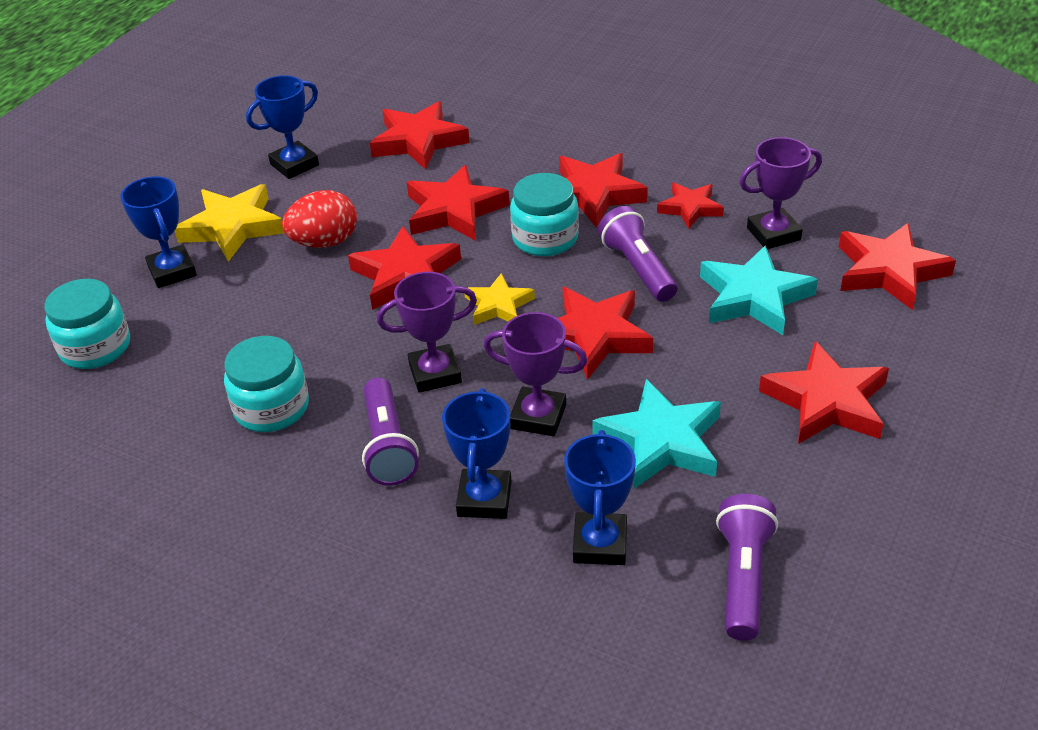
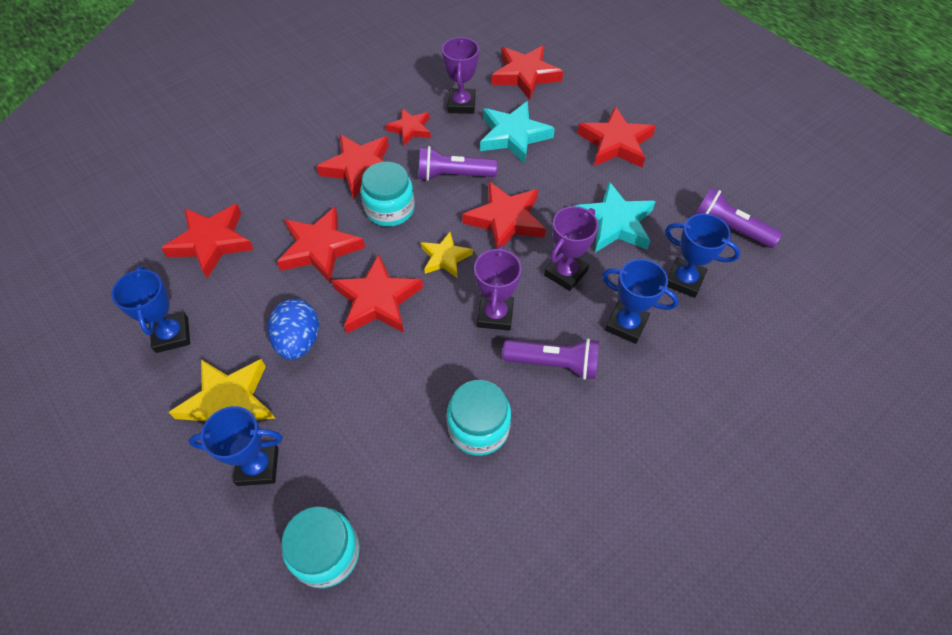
camera: 70 degrees left, 15 degrees up
red egg [282,190,357,248] -> blue egg [268,299,319,360]

